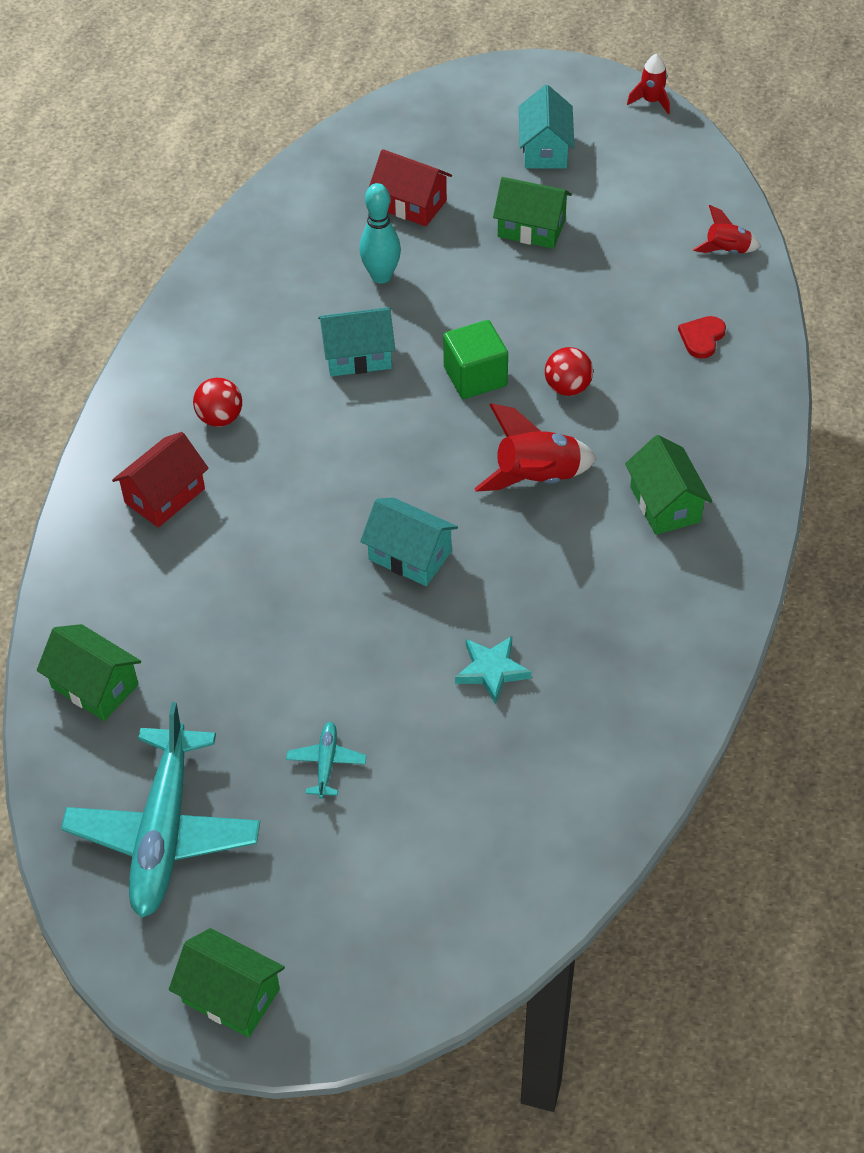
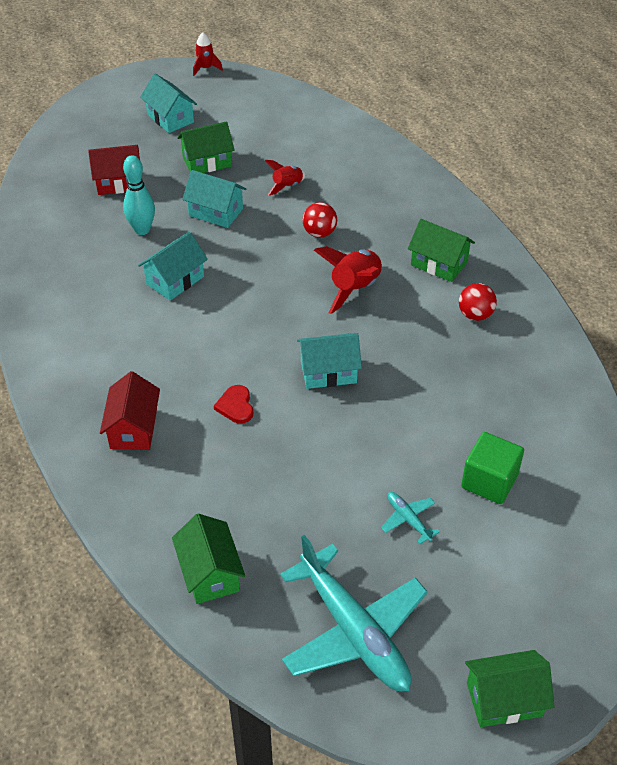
camera: 40 degrees left, 5 degrees down
green house [37,624,141,721] -> green house turned 75 degrees clockwise [172,514,245,604]
red ball [193,378,242,427] -> red ball moved to [459,283,497,321]
green cube [443,320,508,399] -> green cube moved to [461,432,524,504]
turquoise star [455,636,531,704] -> none
red heart [678,316,726,359] -> red heart moved to [214,385,253,424]
red rocket [693,205,761,254] -> red rocket moved to [265,160,306,195]
none -> turquoise house [182,170,246,228]

